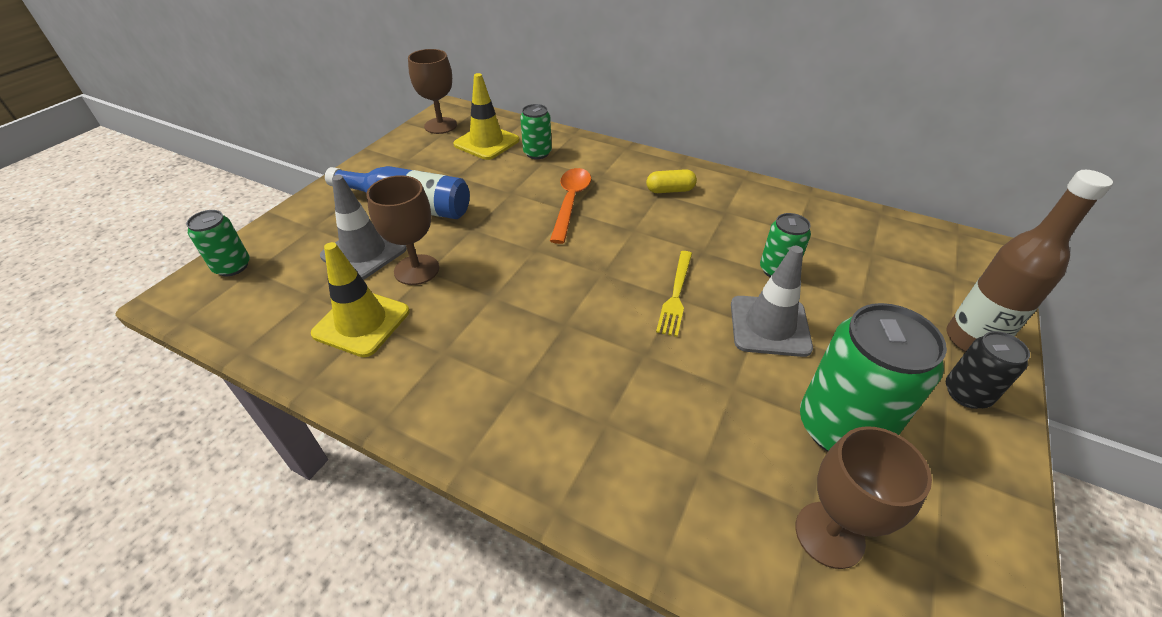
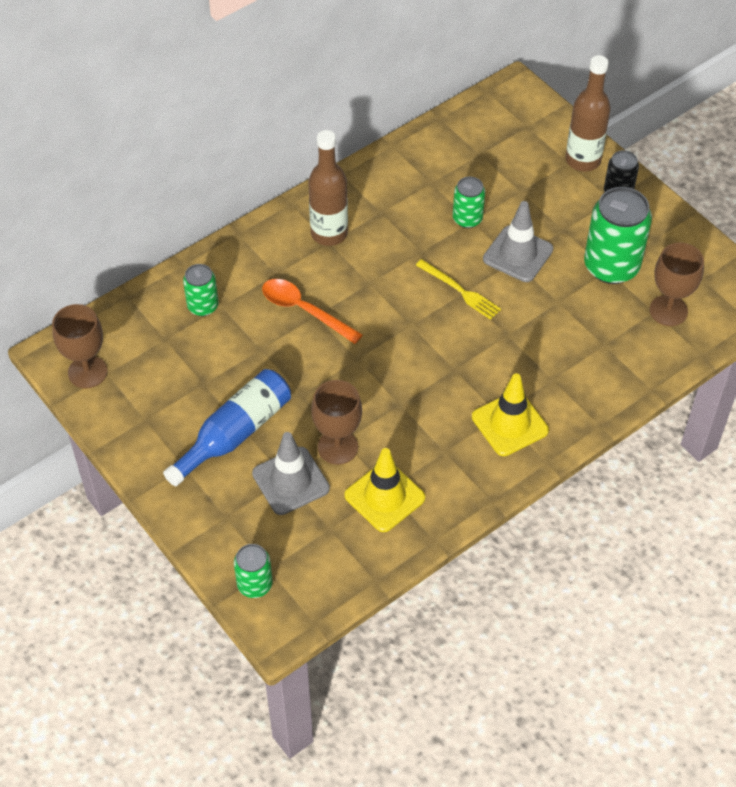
camera: 65 degrees left, 10 degrees up
yellow traffic cone [453,73,519,160] -> yellow traffic cone moved to [472,373,549,456]
yellow capsule [646,169,697,193] -> brown bottle [308,130,348,246]

